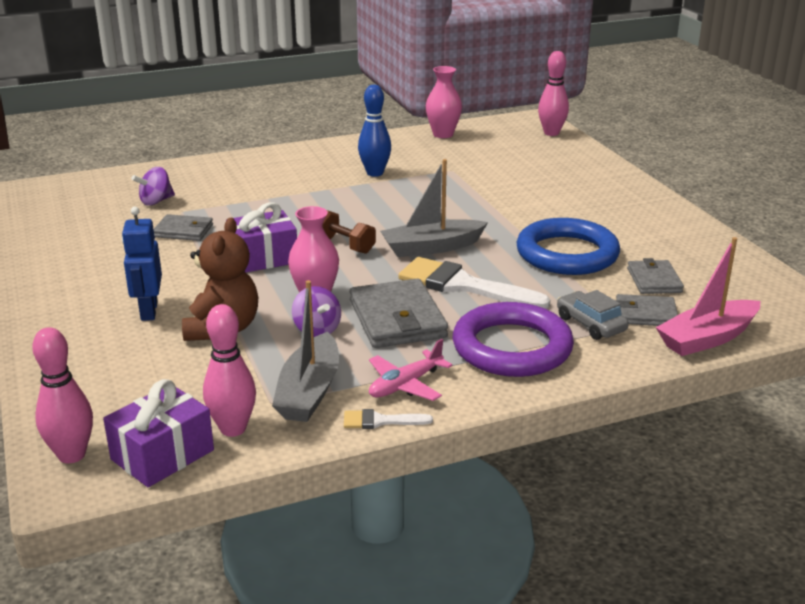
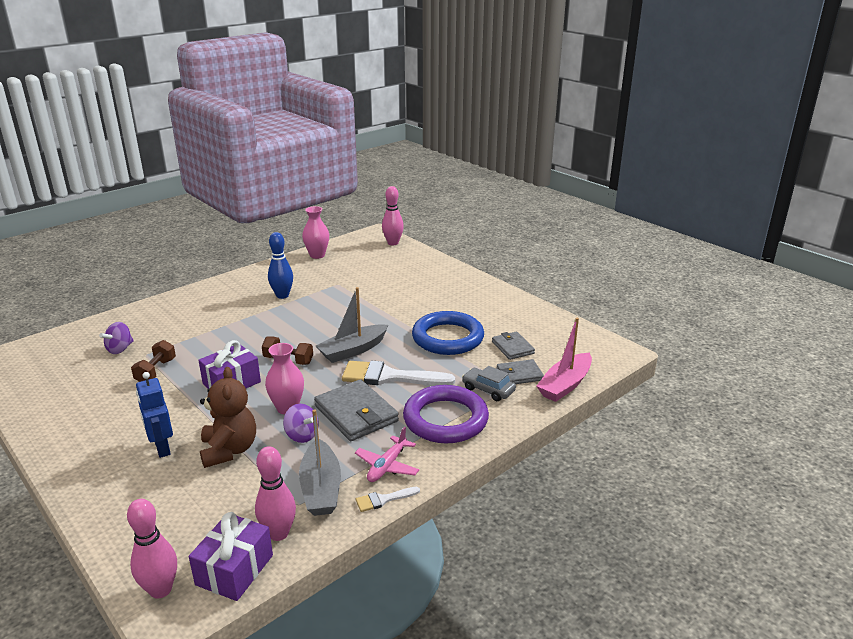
camera: 20 degrees left, 0 degrees up
grey wallet [154,214,213,241] -> brown dumbbell [131,340,176,382]

